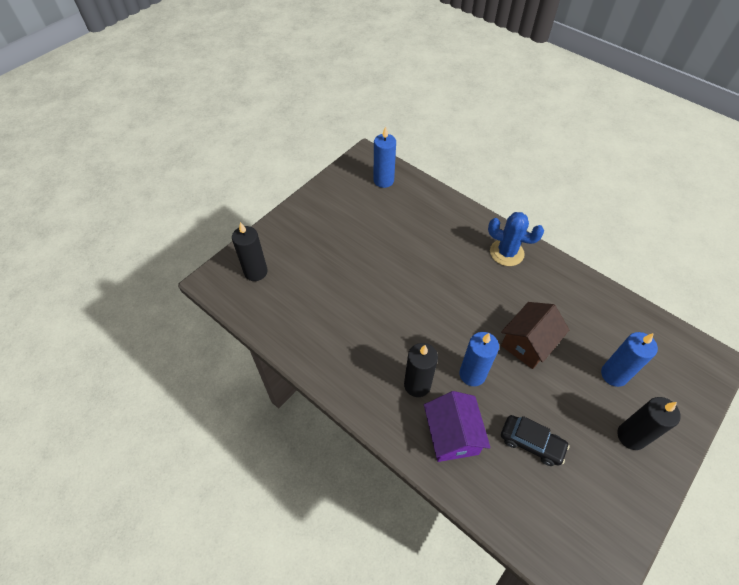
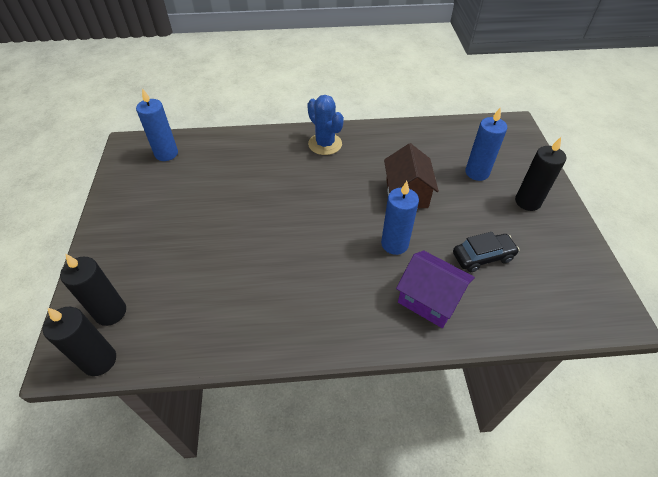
camera: 45 degrees left, 5 degrees down
black candle [404,343,438,397] -> black candle moved to [43,307,116,376]
blue cactus [488,212,544,266] -> blue cactus turned 75 degrees clockwise [307,95,344,155]

